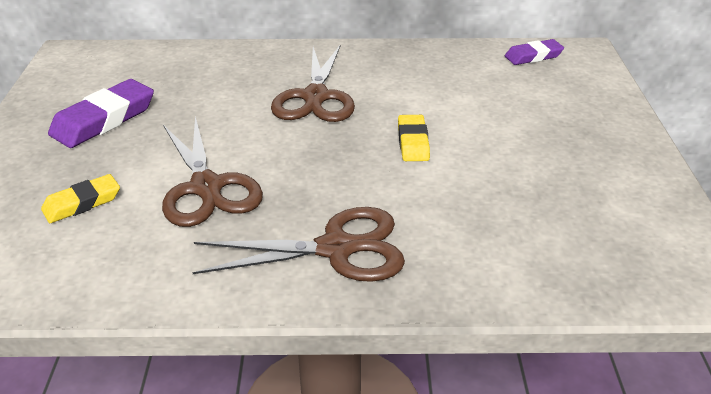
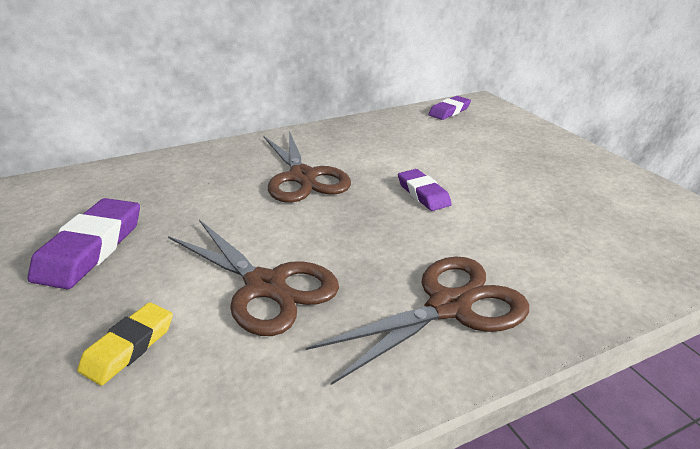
camera: 25 degrees left, 5 degrees down
yellow eraser [398,115,430,161] -> purple eraser [398,169,452,211]

